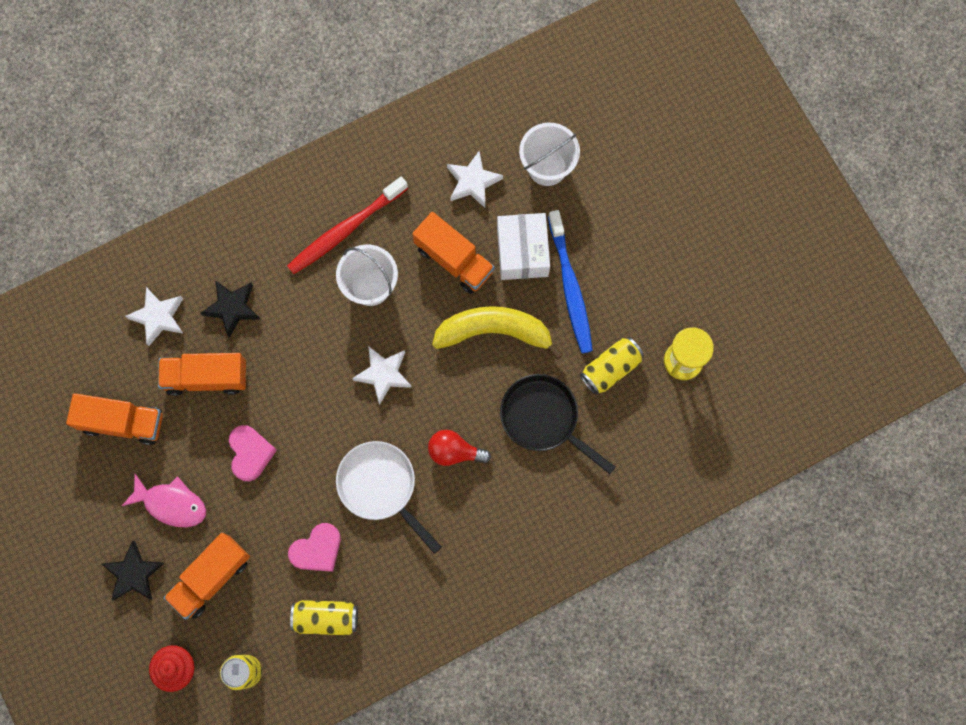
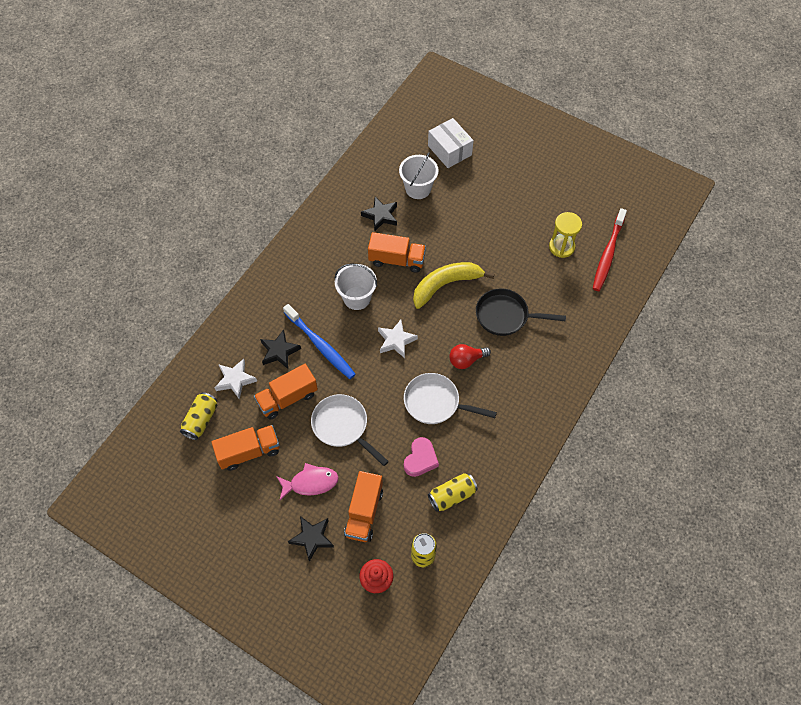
camera: 30 degrees left, 15 degrees down
pink heart [229,425,277,481] -> white pan [311,394,389,466]
red toothbrush [287,176,408,274] -> red toothbrush moved to [593,208,627,291]
white star [447,151,503,208] -> black star [361,197,397,231]
white box [497,213,550,280] -> white box moved to [428,118,474,168]
blue toothbrush [548,210,593,353] -> blue toothbrush moved to [283,304,356,379]
yellow can [580,337,644,395] -> yellow can moved to [180,392,218,440]

